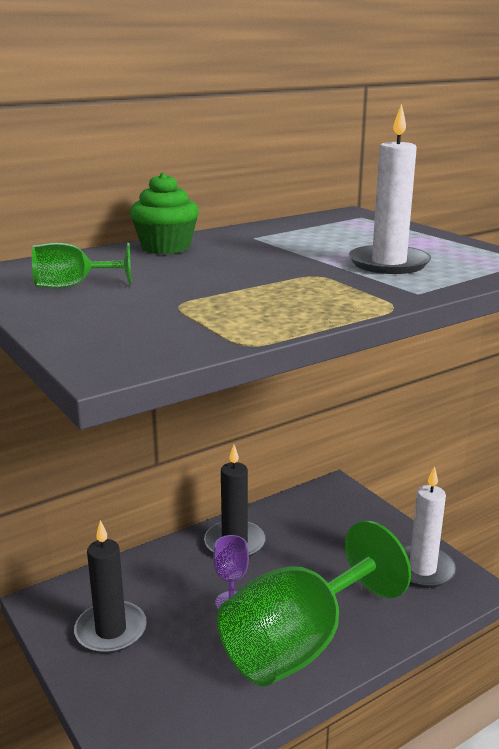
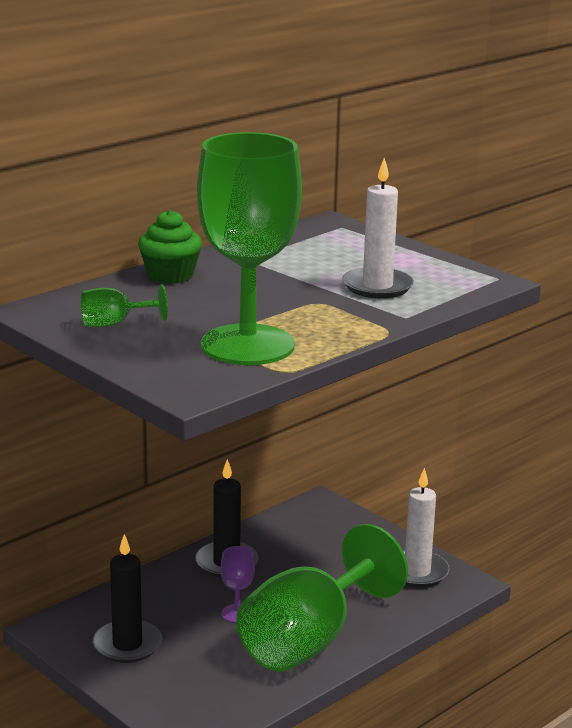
camera: 10 degrees left, 0 degrees up
none -> green goblet [197,132,302,365]

